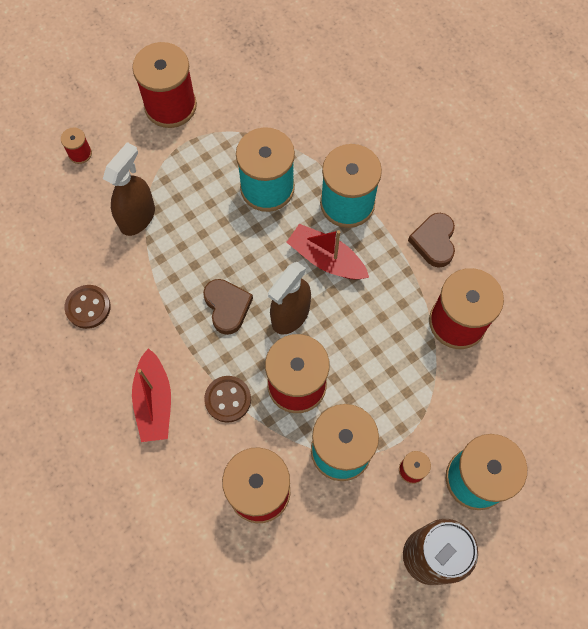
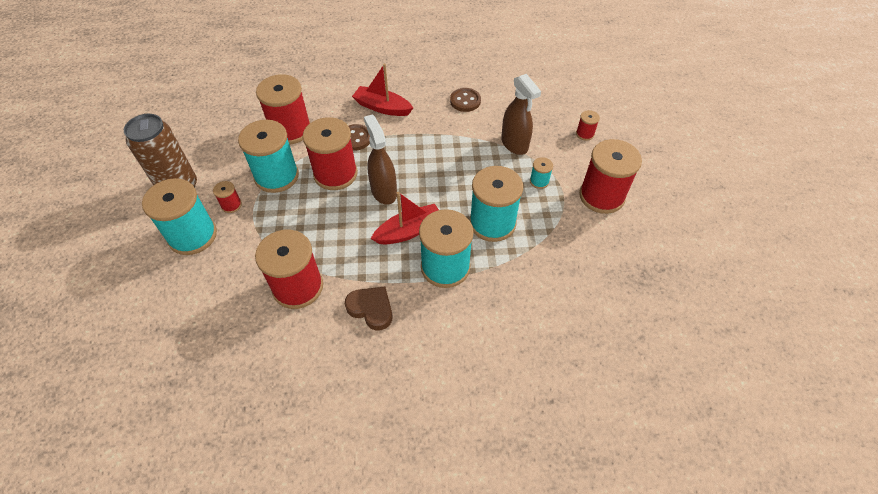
camera: 120 degrees right, 15 degrees down
brown heart [203,279,253,335] -> none
none -> turquoise spool [530,157,553,189]

